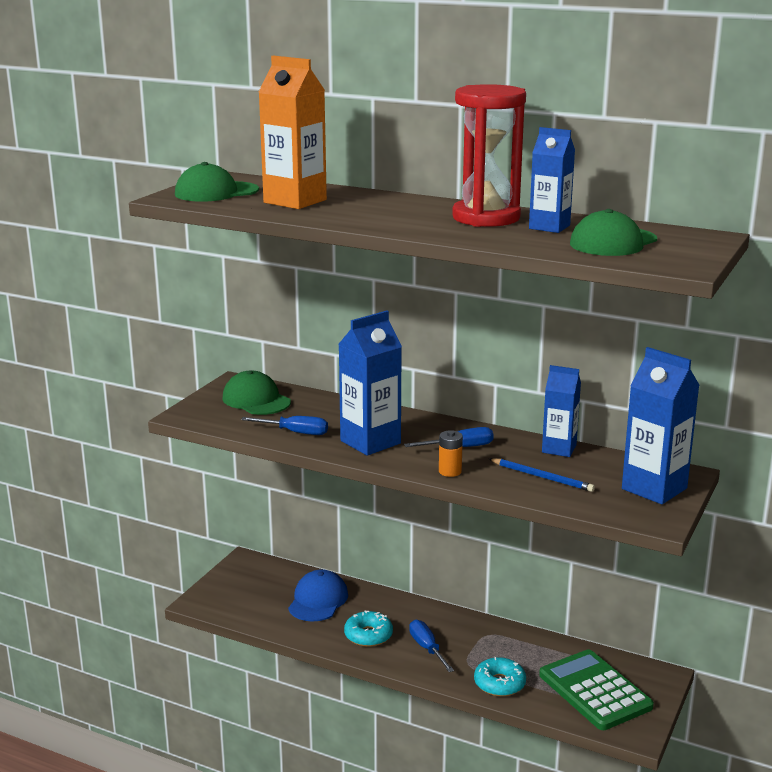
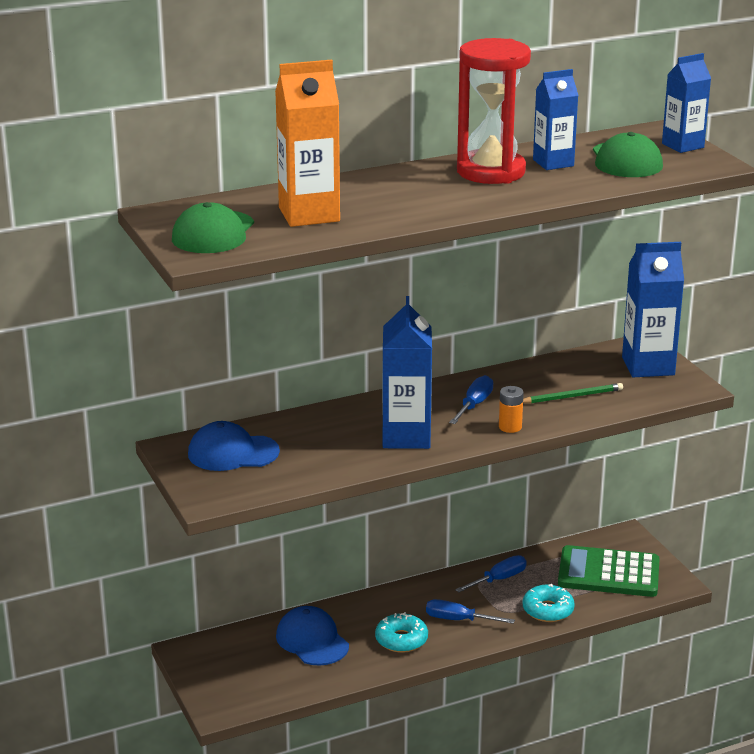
camera: 50 degrees left, 5 degrees up
green cap [222,370,291,415] -> blue cap [188,421,280,471]
blue screwdriver [241,416,328,435] -> blue screwdriver moved to [455,555,527,592]
blue pencil [489,458,595,492] -> green pencil [523,383,623,404]
blue carton [542,365,581,457] -> blue carton moved to [662,53,711,153]

